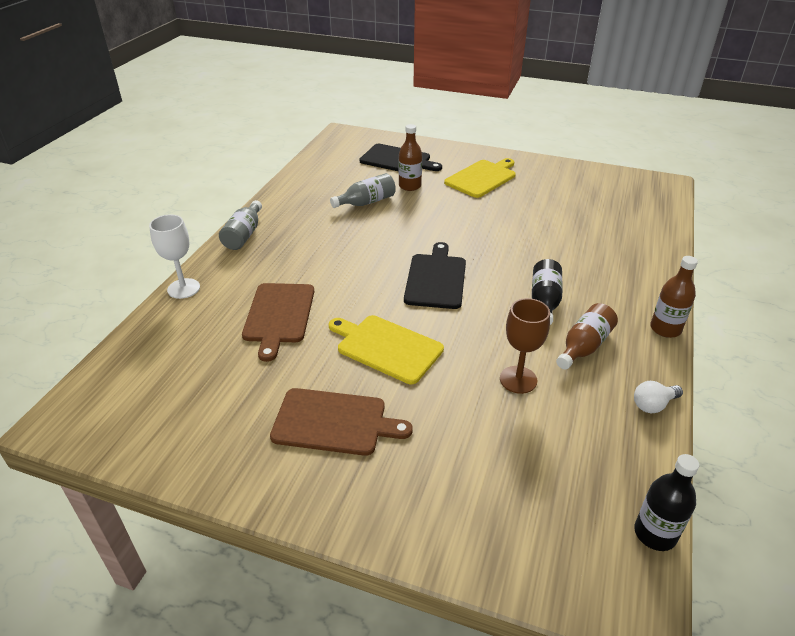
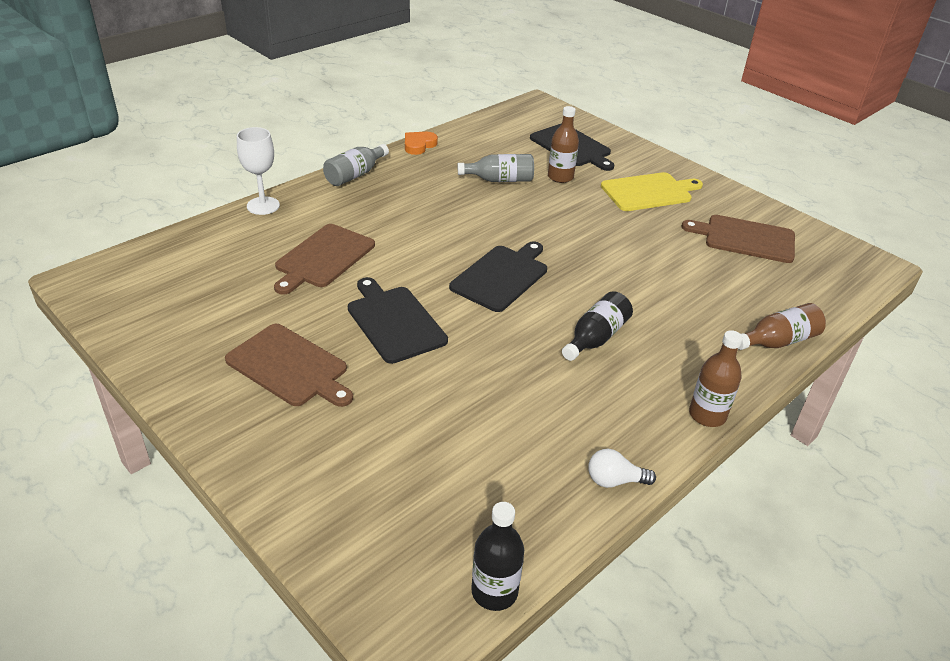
camera: 25 degrees right, 0 degrees up
yellow cutting board [329,315,444,384] -> black cutting board [348,277,448,364]
brown goblet [500,298,550,394] -> none
brown bottle [556,303,618,369] -> brown bottle moved to [738,303,826,350]
none -> orange heart [405,132,438,155]
none -> brown cutting board [681,215,795,263]

